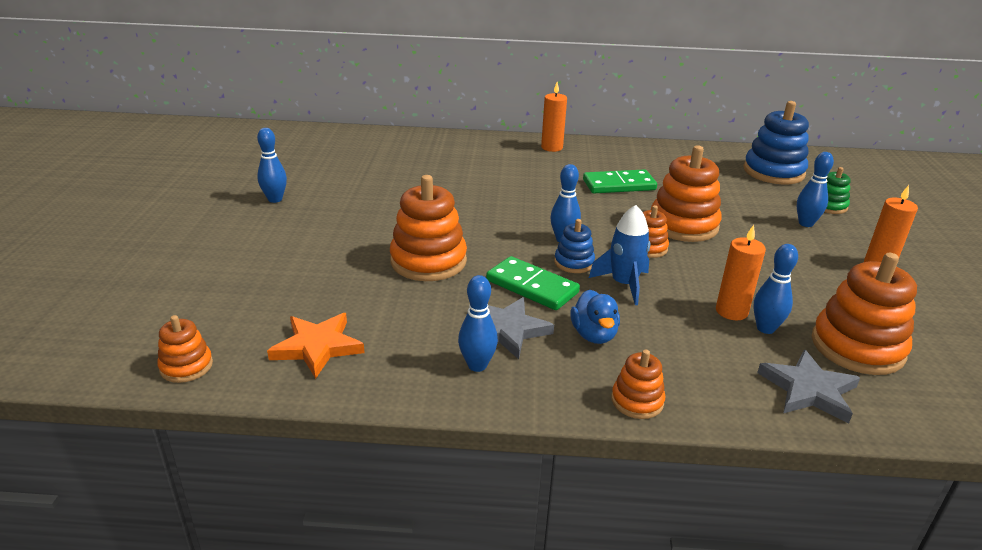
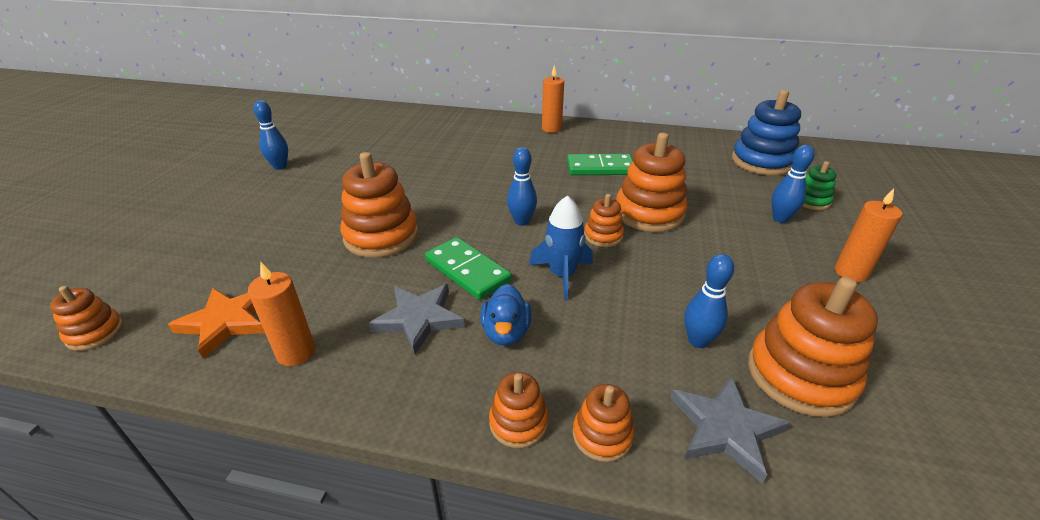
camera: 10 degrees right, 5 degrees up
blue bowling pin [458,275,498,372] -> none
blue stacking toy [554,219,595,273] -> none
orange candle [716,225,766,320] -> orange candle moved to [248,262,315,366]
none -> orange stacking toy [573,384,634,462]

